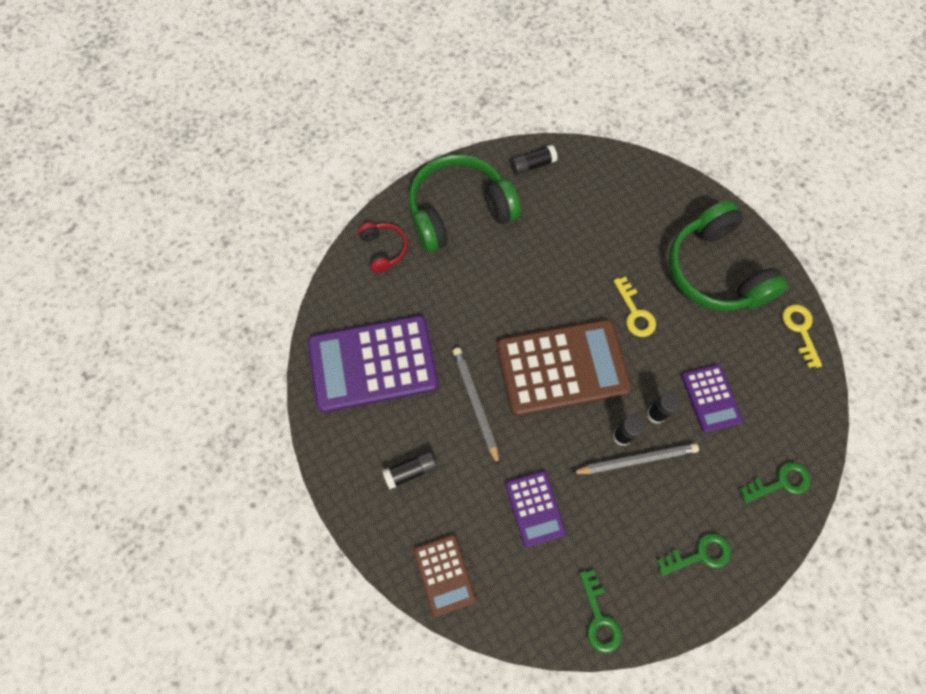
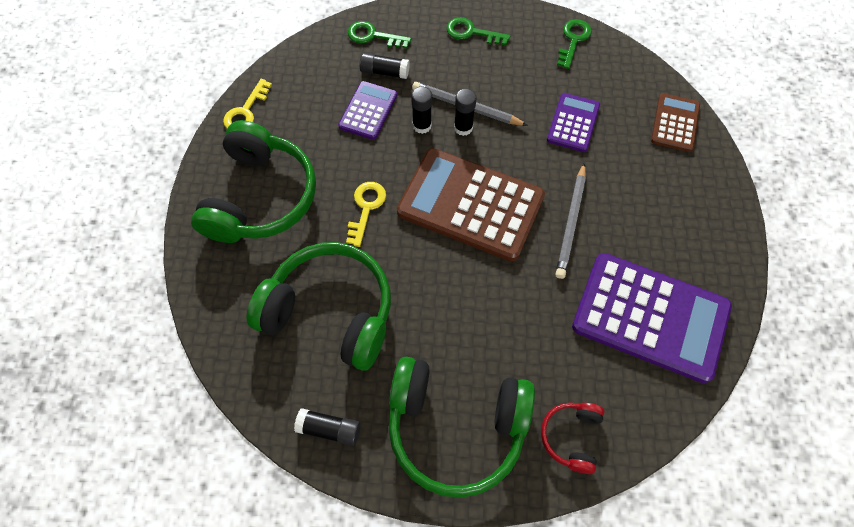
camera: 145 degrees left, 5 degrees down
black glue stick [382,450,438,489] -> black glue stick moved to [360,53,410,79]
none -> green headphones [246,242,391,371]

